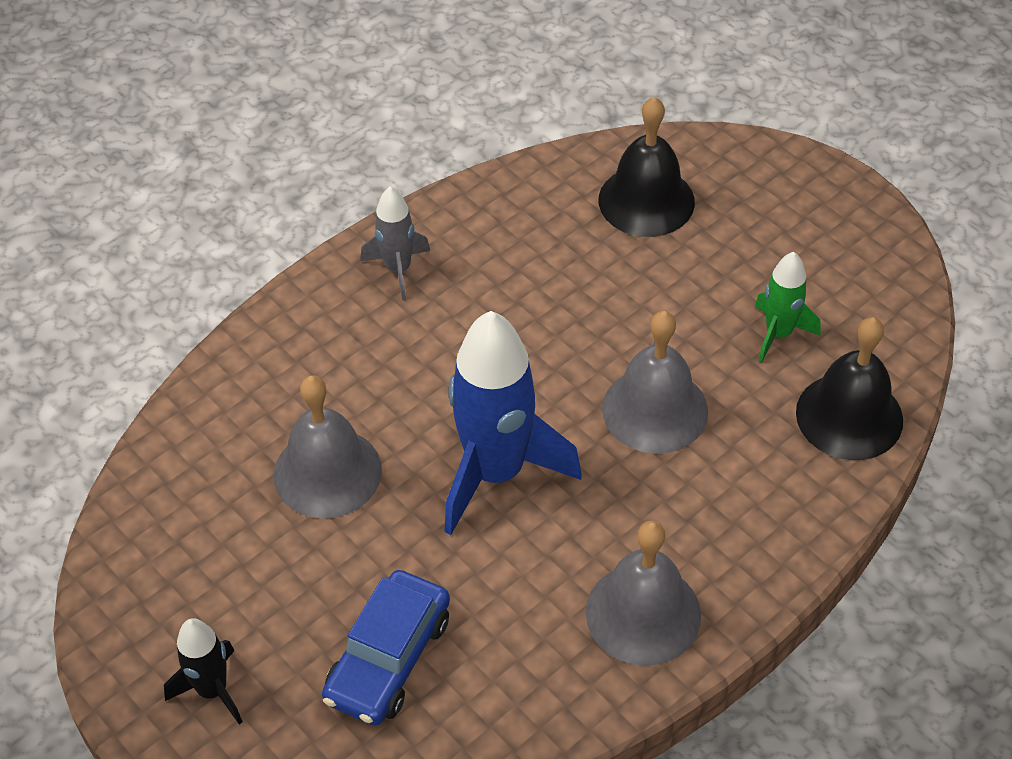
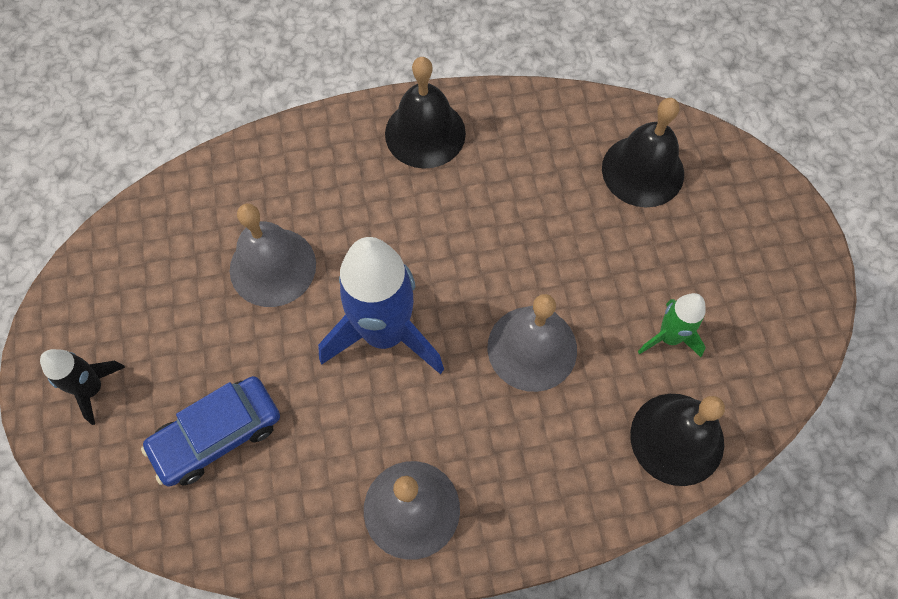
camera: 30 degrees right, 15 degrees up
grey rocket [361,187,430,300] -> black bell [385,57,466,169]

